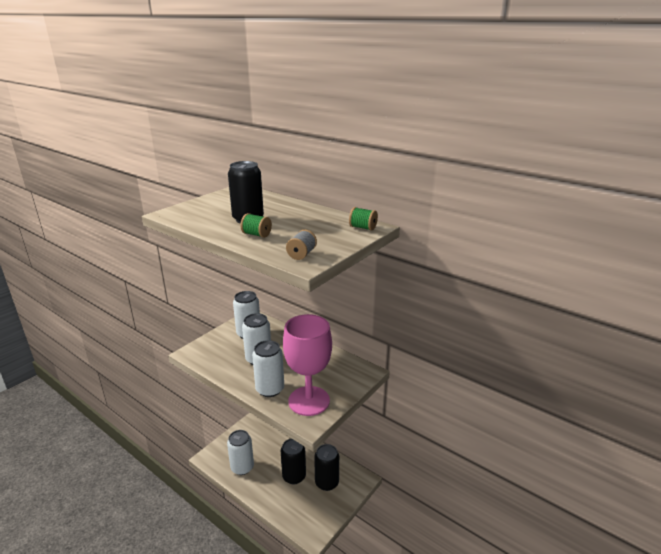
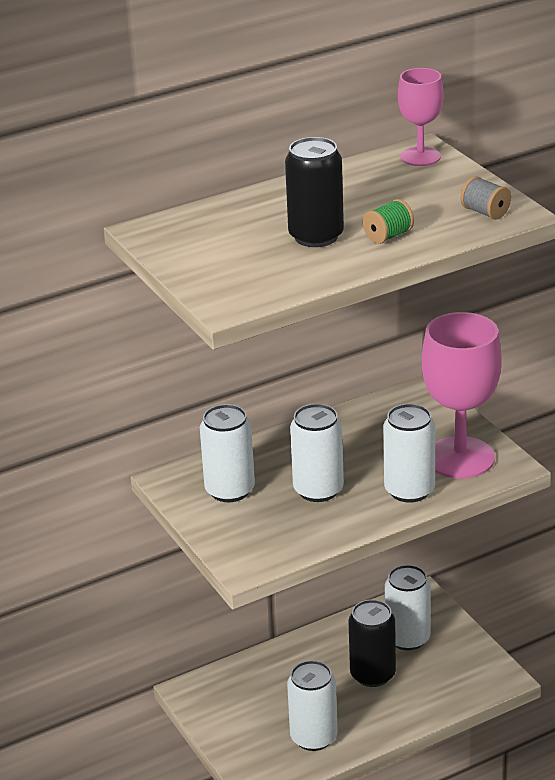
camera: 65 degrees left, 5 degrees up
black can [314,444,339,491] -> white can [385,565,431,651]
green spool [349,207,378,231] -> pink goblet [398,68,444,166]

